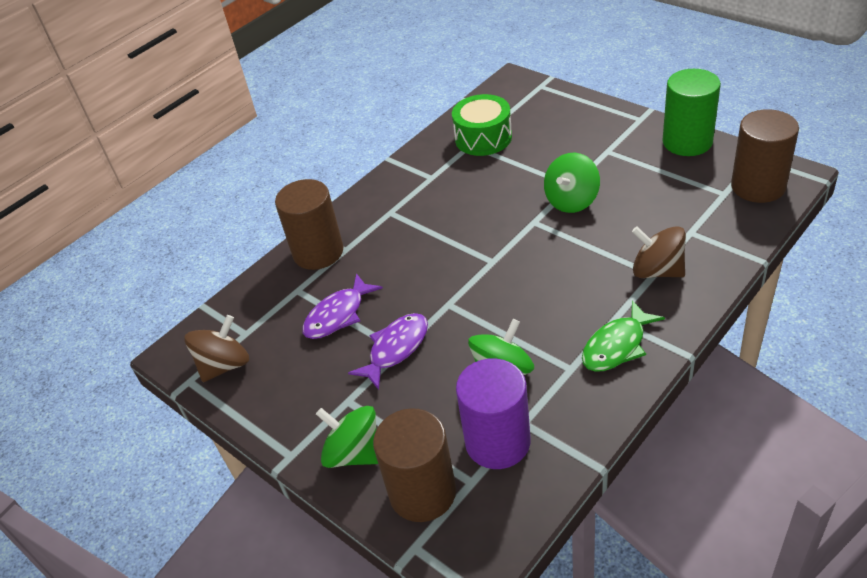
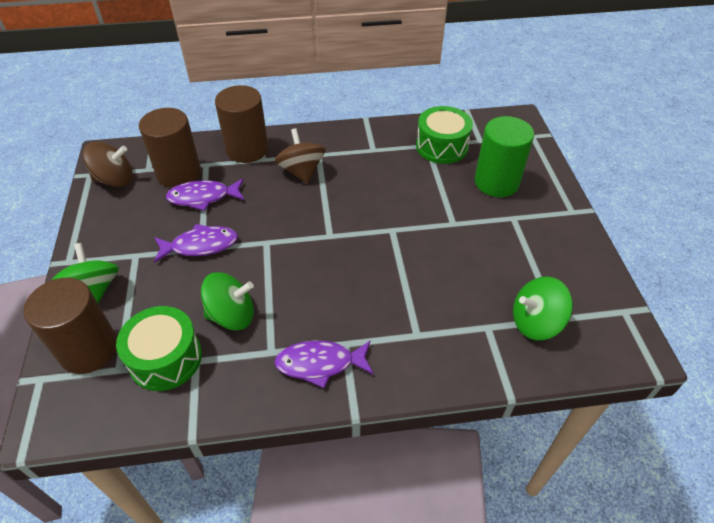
camera: 35 degrees right, 5 degrees up
purple cylinder [456,358,530,469] -> green drum [116,306,202,391]
green spinning top [544,153,600,213] -> green spinning top moved to [513,276,573,340]
green fish [582,300,665,372] -> purple fish [274,341,374,388]
brown spinning top [632,226,686,278] -> brown spinning top moved to [275,128,325,184]
green cylinder [663,69,721,156] -> green cylinder moved to [475,116,534,197]
brown cylinder [731,109,799,203] -> brown cylinder moved to [139,108,201,188]

